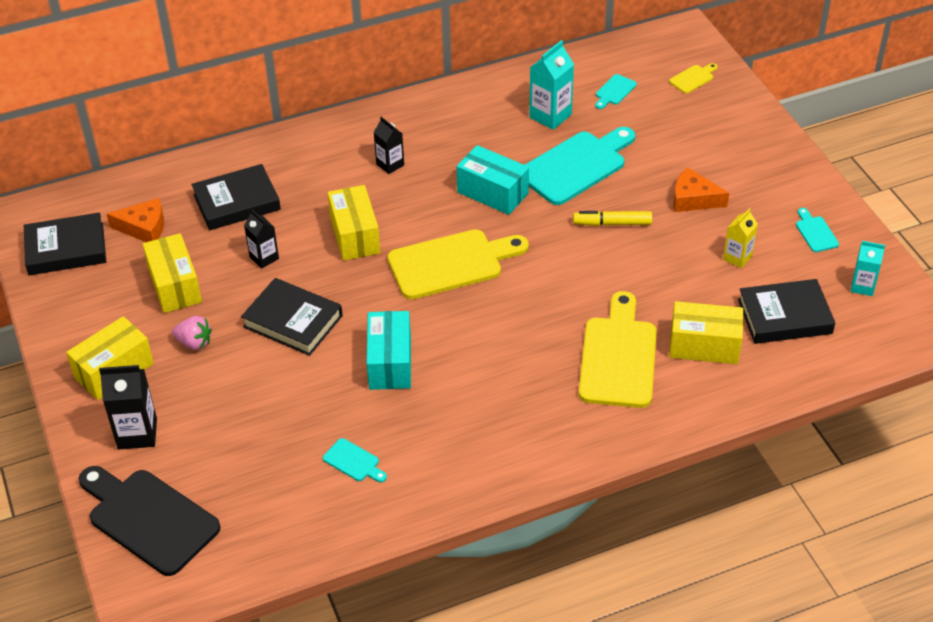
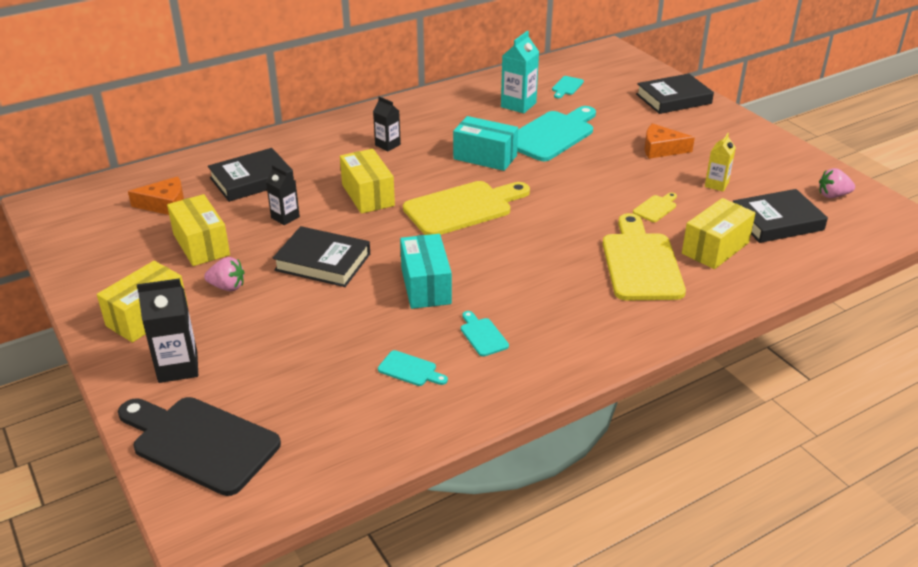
camera: 10 degrees left, 10 degrees down
black book [24,212,106,275] -> black book moved to [636,74,714,114]
yellow marker [573,211,652,226] -> none
yellow cutting board [669,63,718,94] -> yellow cutting board moved to [633,192,677,222]
yellow box [669,301,744,364] -> yellow box turned 45 degrees counterclockwise [682,198,756,269]
turquoise cutting board [796,208,839,252] -> turquoise cutting board moved to [461,311,509,356]
turquoise carton [851,241,885,296] -> pink strawberry [819,168,855,198]

